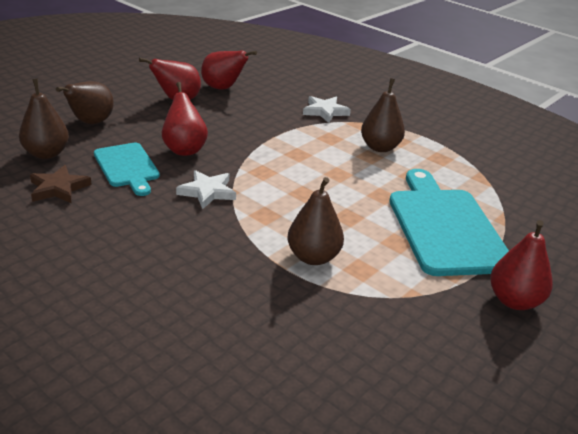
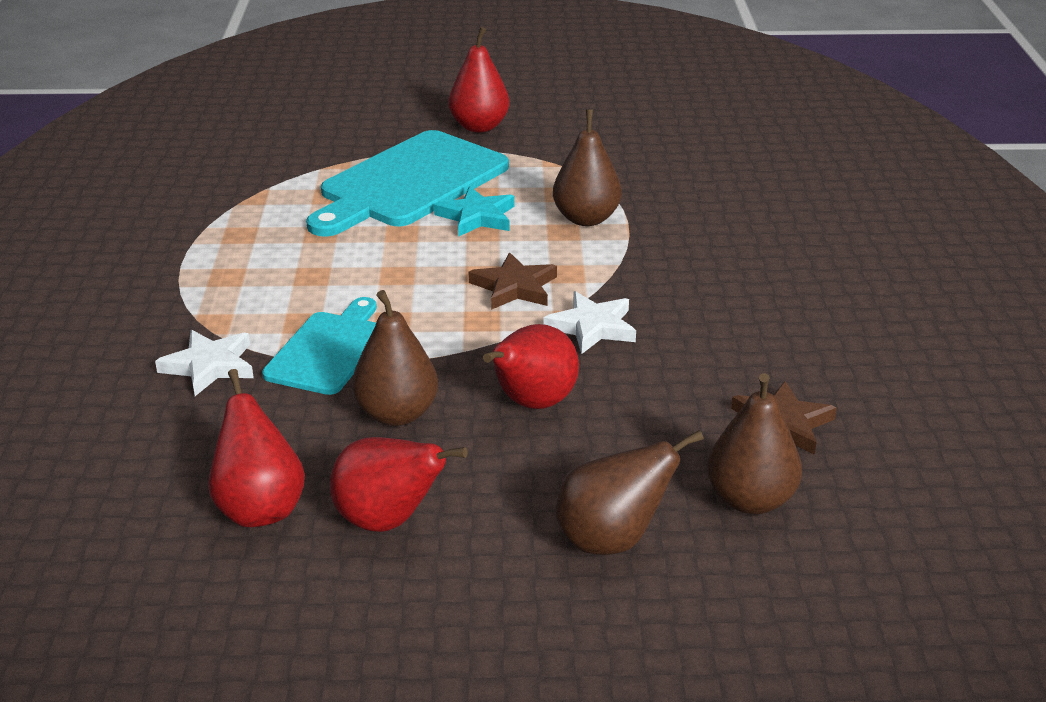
camera: 130 degrees left, 0 degrees up
turquoise cutting board [94,143,160,196] -> turquoise cutting board moved to [262,297,377,395]
brown pear [361,78,405,152] -> brown pear moved to [352,290,438,426]
none -> turquoise star [434,186,515,236]
none -> brown star [469,252,557,310]

